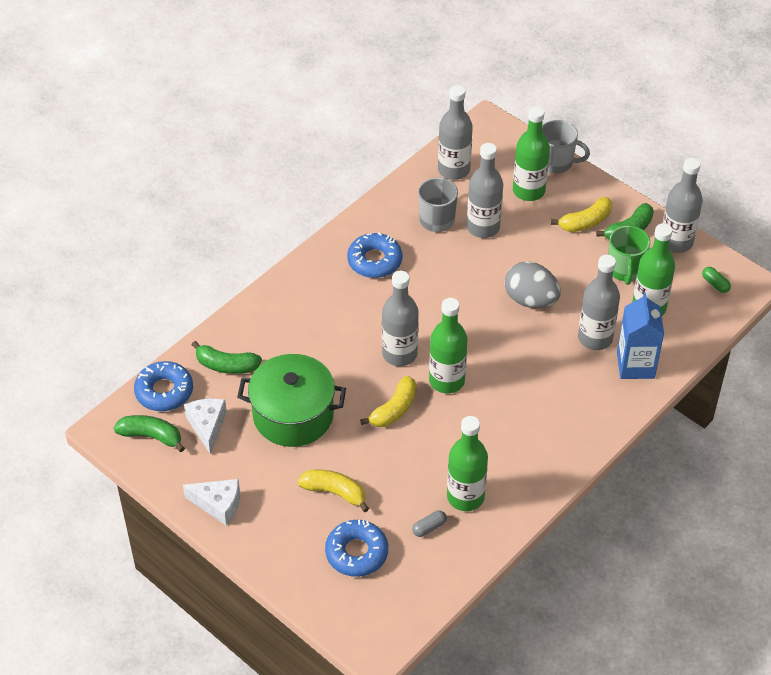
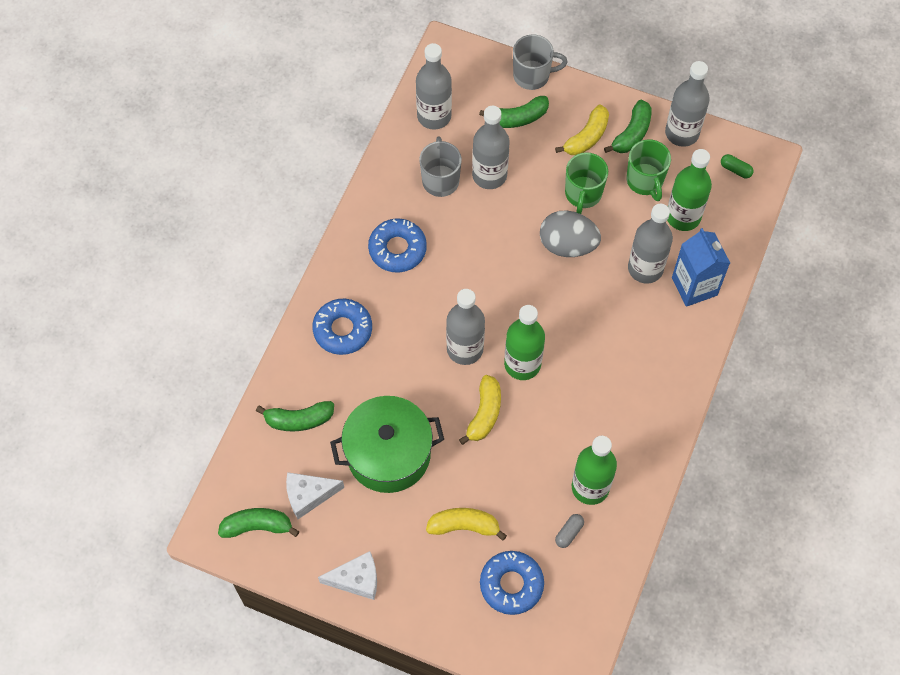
camera: 20 degrees left, 15 degrees up
blue donut [134,361,193,411] -> blue donut moved to [312,299,372,355]
white cheese [184,399,227,455] -> white cheese turned 75 degrees counterclockwise [286,472,344,519]
green bottle [513,106,550,201] -> green banana [479,96,549,128]
none -> green mug [565,152,608,214]

